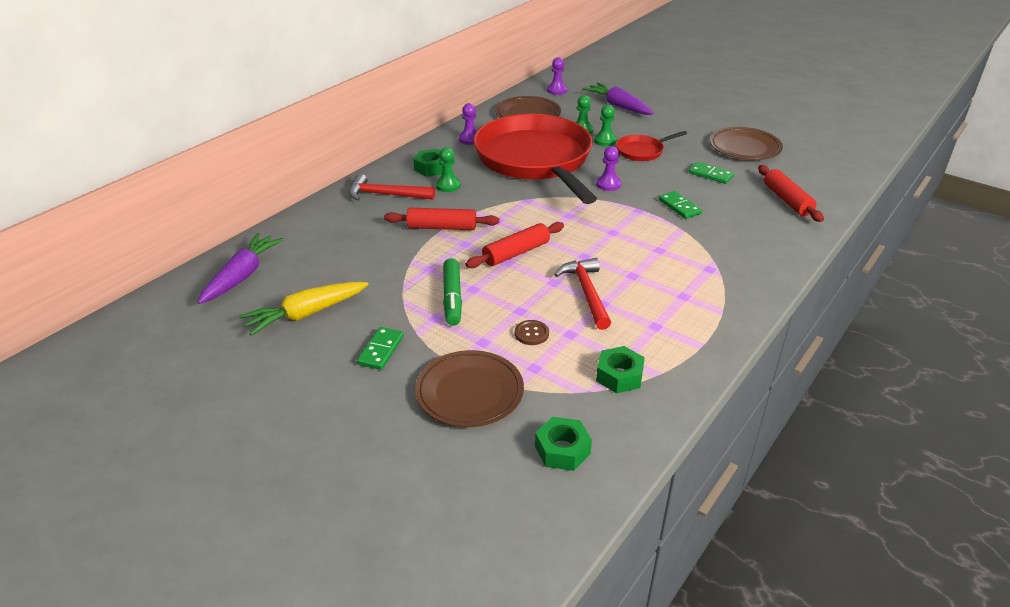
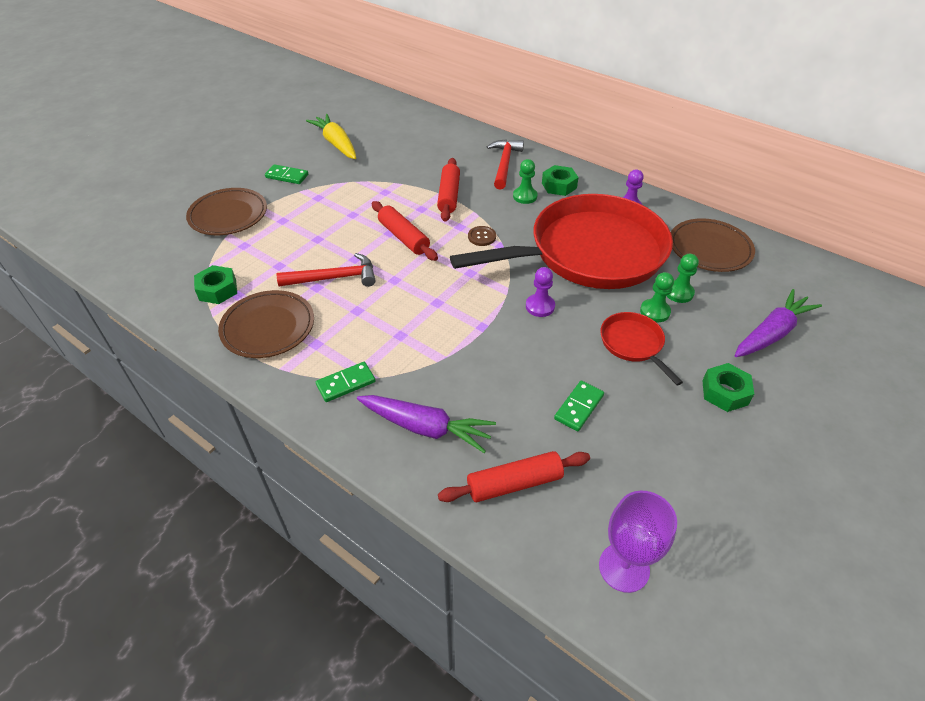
camera: 90 degrees right, 10 degrees up
purple carrot [198,233,284,304] -> purple carrot moved to [357,395,496,453]
green marker [443,258,462,326] -> none
brown button [515,320,549,345] -> brown button moved to [468,226,496,246]
green nut [535,417,592,471] -> green nut moved to [702,363,754,412]
purple pawn [547,57,567,95] -> none
green domino [659,191,702,219] -> green domino moved to [316,362,375,402]
brown plate [710,127,783,160] -> brown plate moved to [218,290,314,358]
none -> purple goblet [599,491,677,593]

